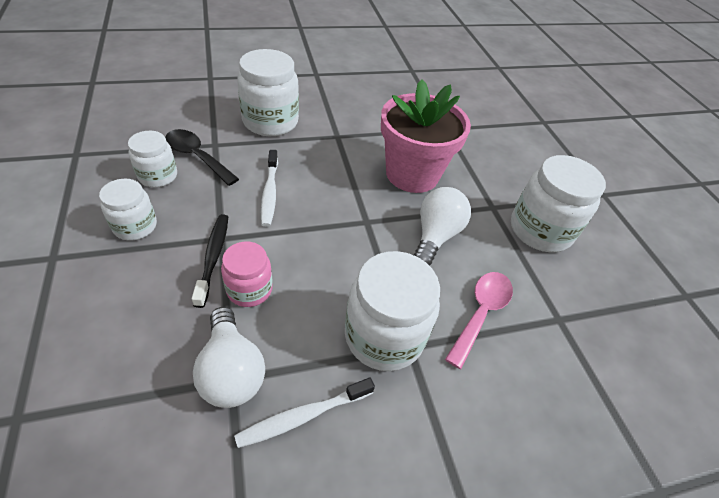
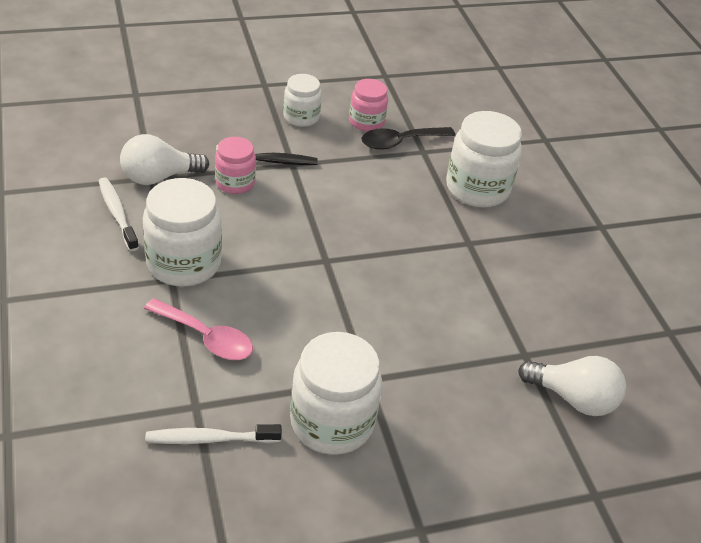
camera: 90 degrees right, 5 degrees down
white jar [128,131,177,187] -> pink jar [349,79,388,131]
black spoon [165,129,239,186] -> black spoon turned 150 degrees counterclockwise [361,127,455,150]
white toothbrush [261,150,278,227] -> white toothbrush moved to [145,424,282,444]
pink flower pot [381,79,471,193] -> none
white light bulb [414,187,471,266] -> white light bulb moved to [518,356,626,416]

